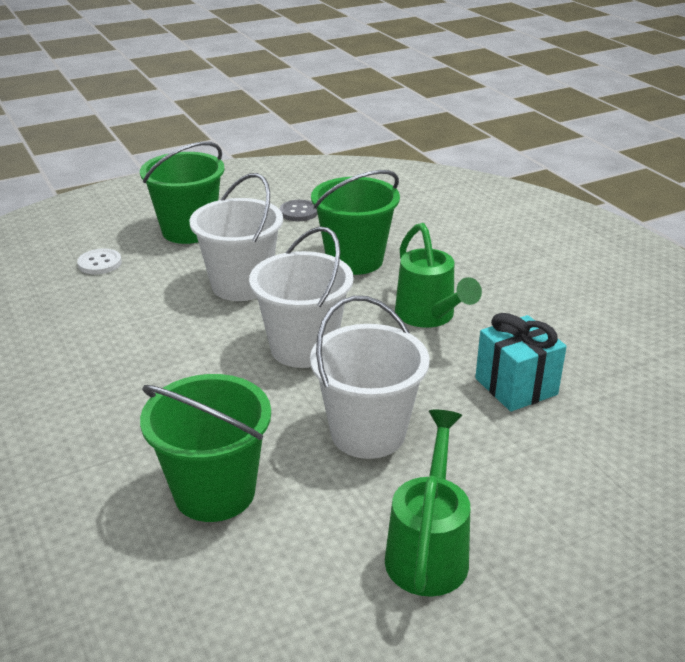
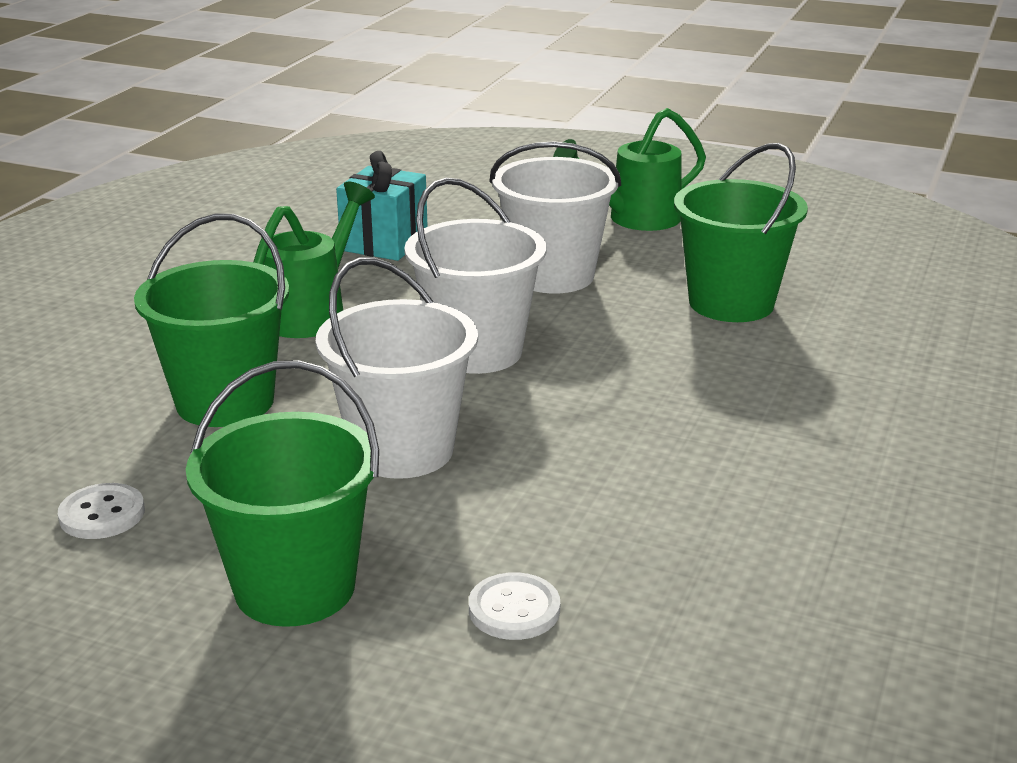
camera: 130 degrees left, 5 degrees down
grey button [280,200,318,221] -> white button [58,483,145,539]

